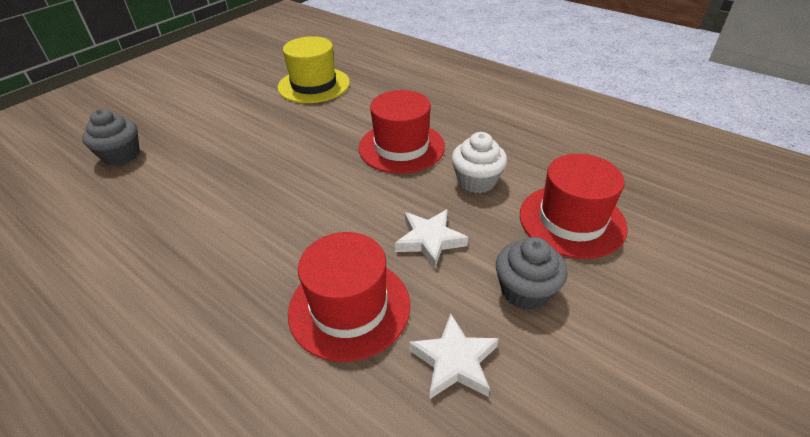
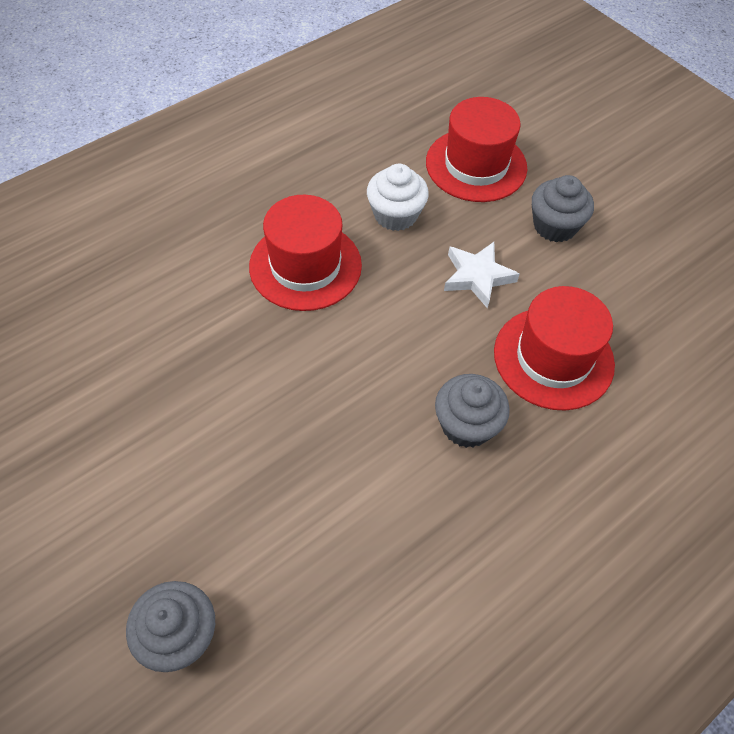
camera: 80 degrees left, 15 degrees up
yellow hat [278,36,350,103] -> none
white star [409,314,499,399] -> none
none -> grey cupcake [435,374,510,448]

